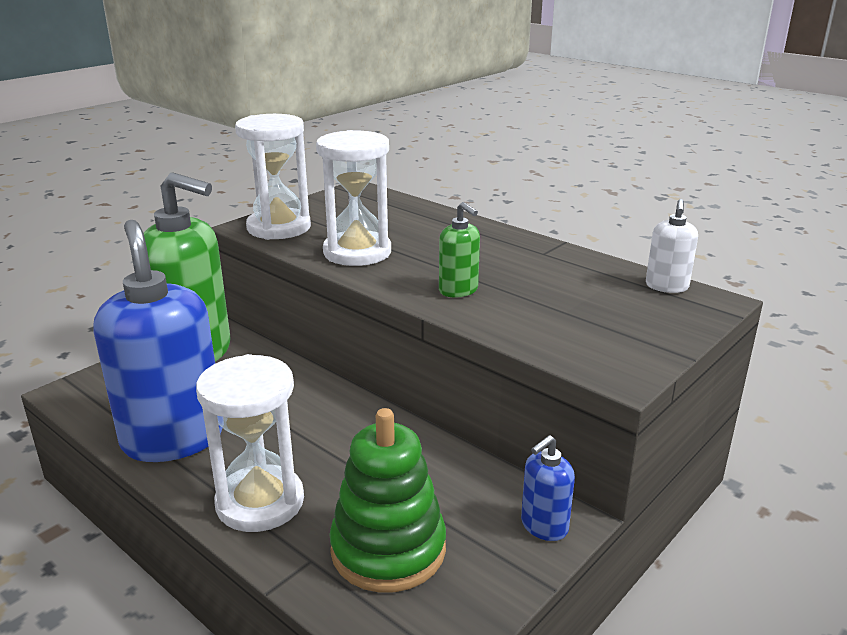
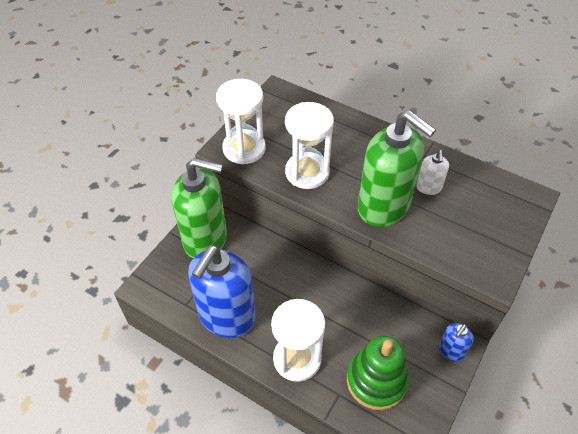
camera: 10 degrees left, 25 degrees up
blue soap dispenser [94,220,222,462] -> blue soap dispenser turned 120 degrees counterclockwise [188,245,256,338]
green soap dispenser [439,202,480,297] -> green soap dispenser [358,110,436,227], size x2.27
white soap dispenser [646,199,698,293] -> white soap dispenser moved to [416,150,449,195]

